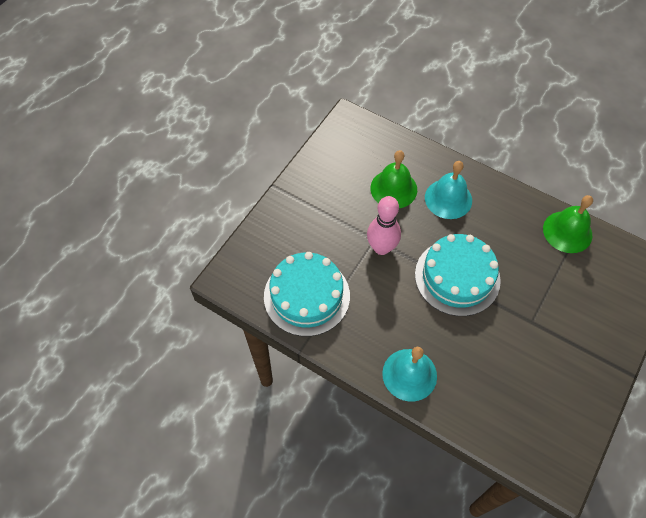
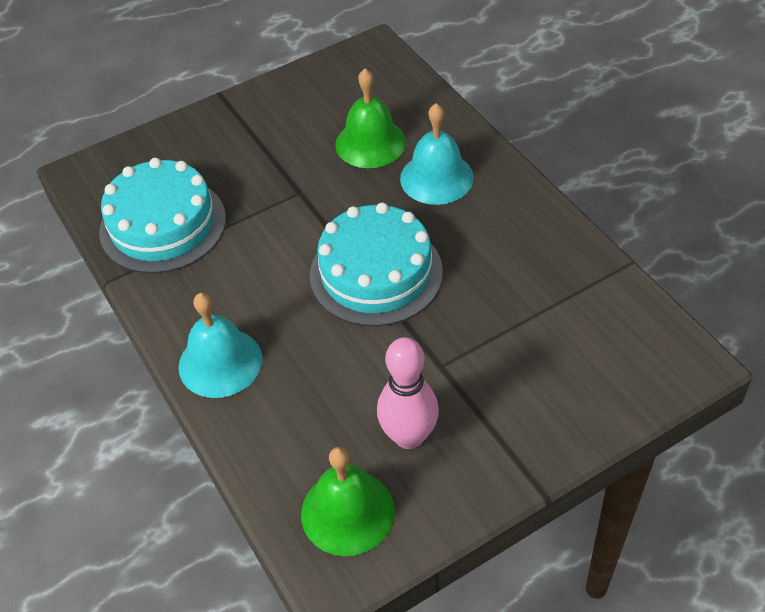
camera: 30 degrees right, 10 degrees down
pink bowling pin [367,196,401,255] -> pink bowling pin moved to [377,337,439,449]
green bell [543,195,593,253] -> green bell moved to [301,447,395,556]

